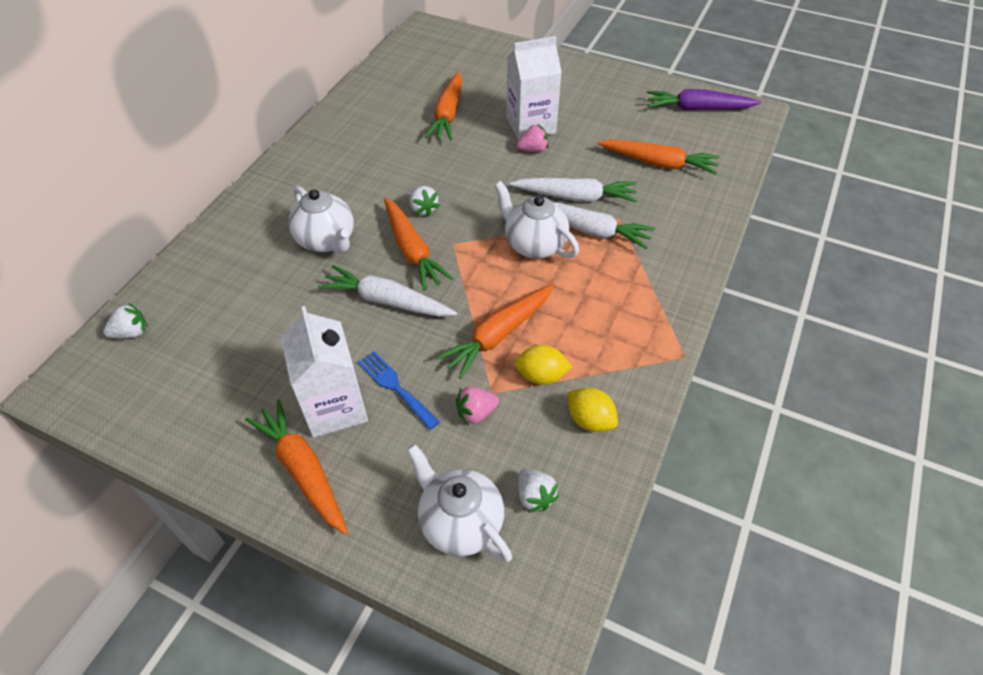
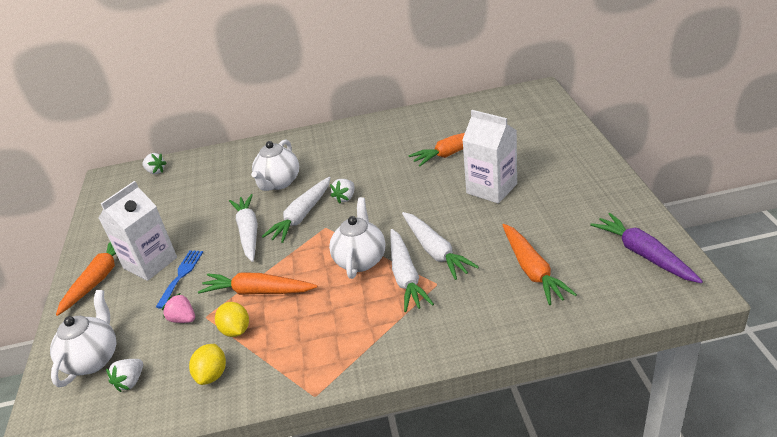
camera: 60 degrees right, 15 degrees down
orange carrot [384,198,453,291] -> white carrot [262,177,331,243]
pink strawberry [517,124,548,152] -> none

